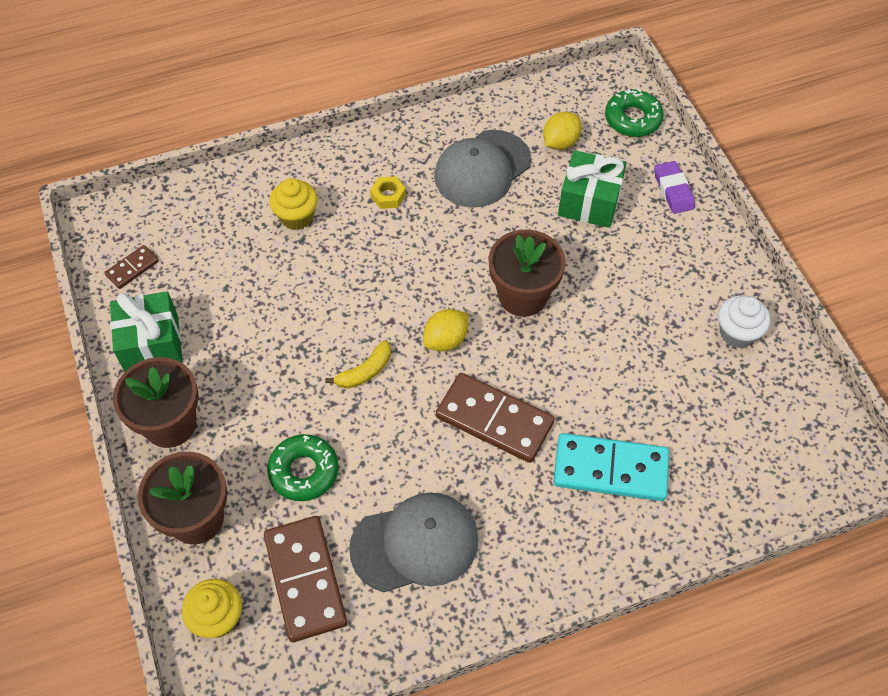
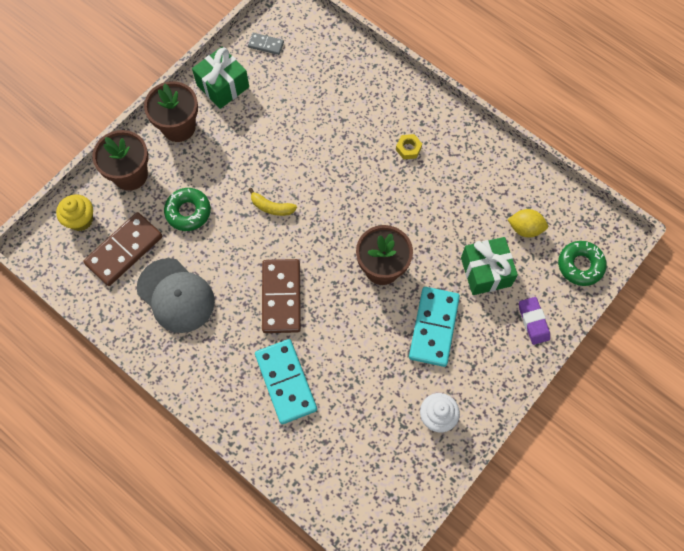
camera: 60 degrees right, 10 degrees up
brown domino [104,245,159,289] -> grey domino [248,33,284,55]
yellow cupcake [269,178,318,230] -> none
yellow lemon [423,309,468,351] -> none
grey cap [434,130,531,208] -> none
purple eraser [654,161,695,214] -> purple eraser turned 60 degrees counterclockwise [519,297,550,345]
none -> turquoise domino [409,287,460,367]

